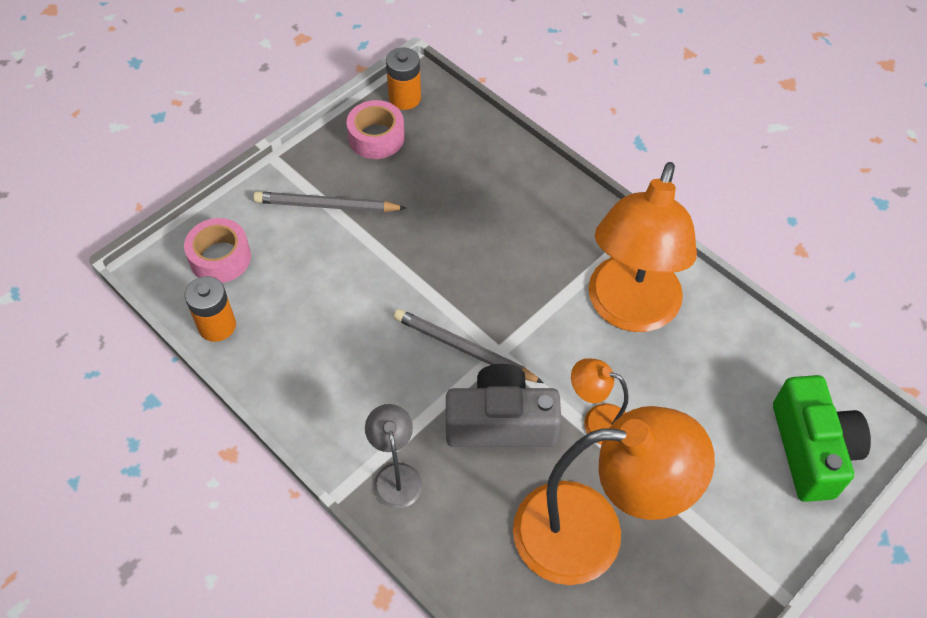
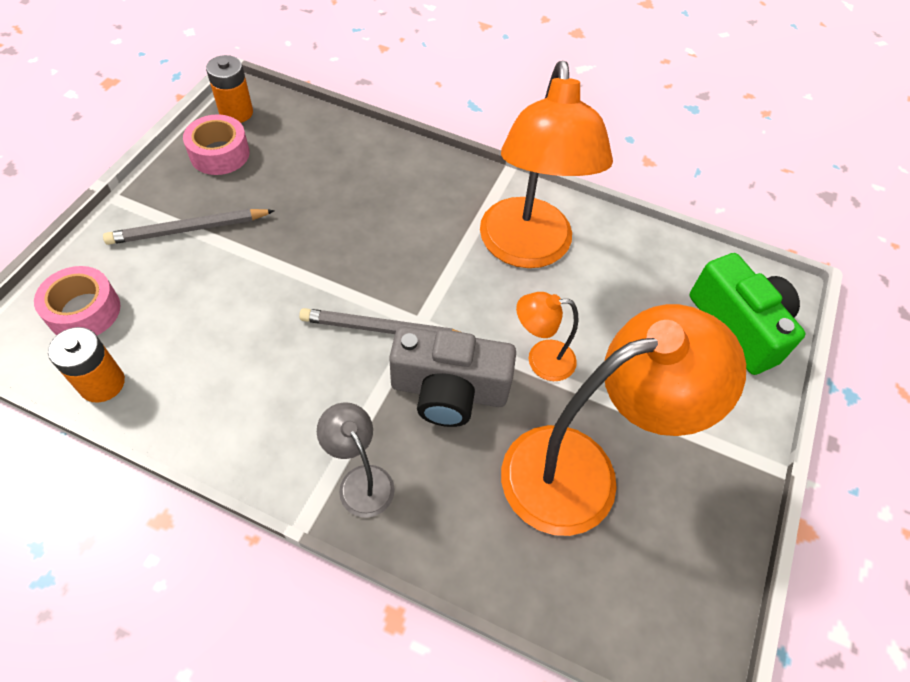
camera: 25 degrees left, 0 degrees up
grey camera [446,364,561,447] -> grey camera turned 150 degrees counterclockwise [389,326,516,427]

